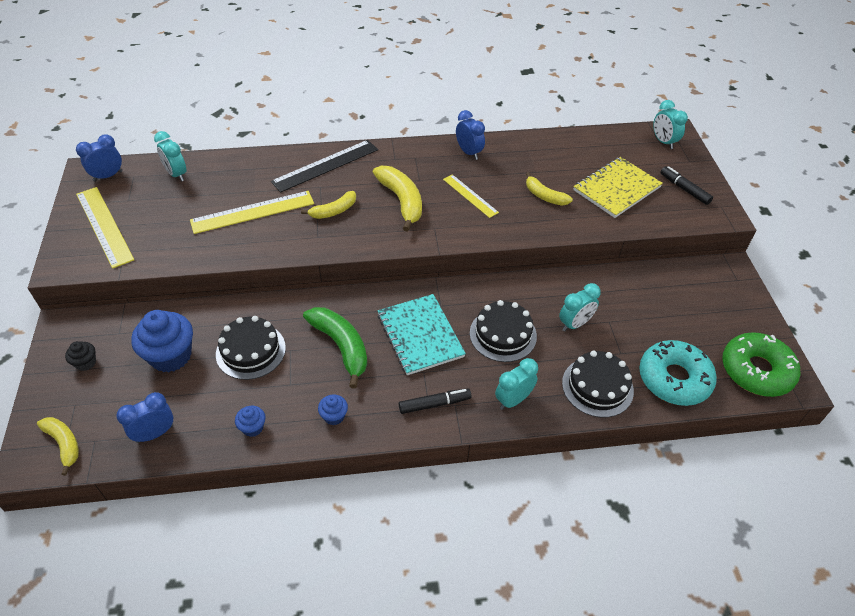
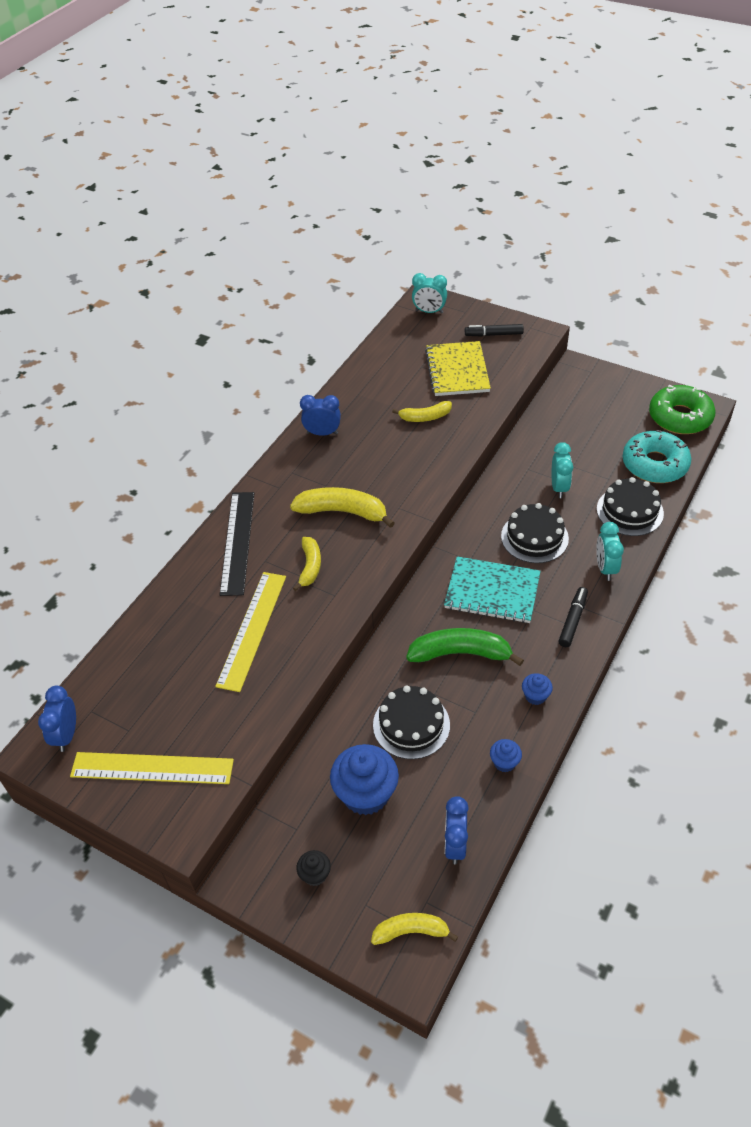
camera: 50 degrees left, 0 degrees up
turquoise clock [154,131,187,182] -> none
yellow ruler [443,174,499,218] -> none

